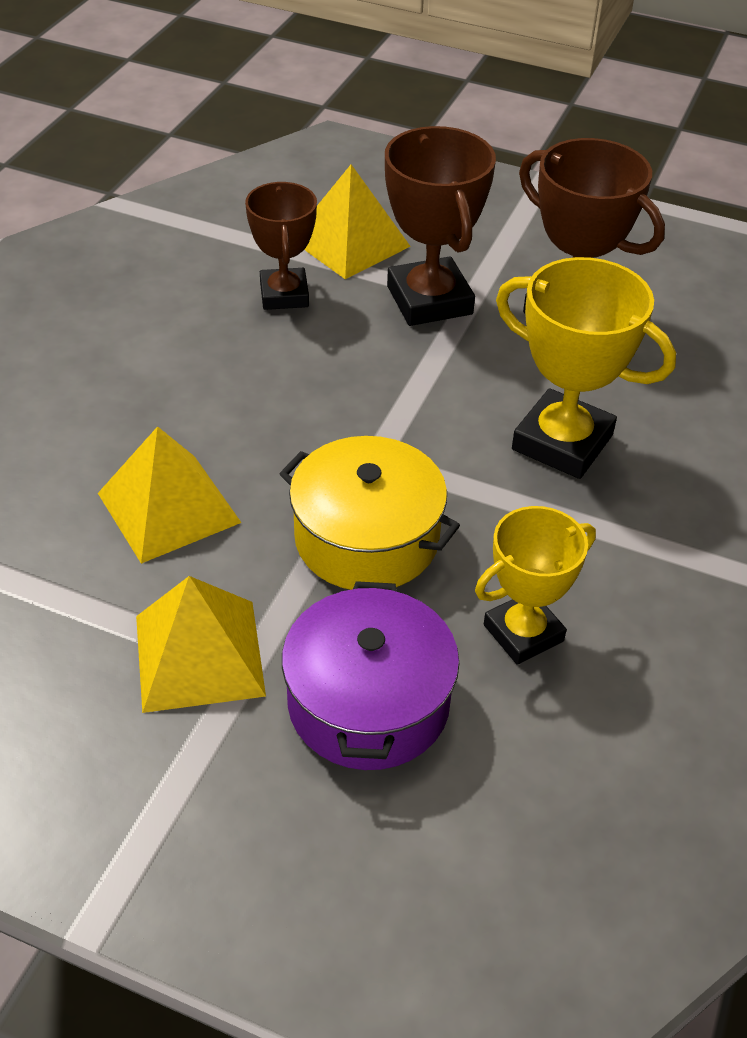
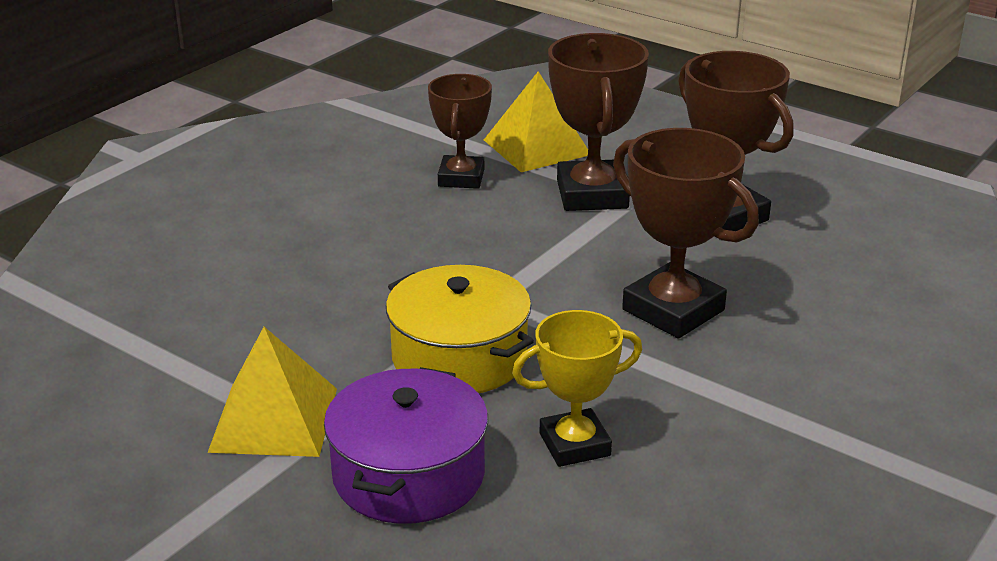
camera: 15 degrees right, 15 degrees down
yellow pyramid [98,426,241,564] -> none
yellow trophy [496,257,676,479] -> brown trophy [613,128,759,339]

